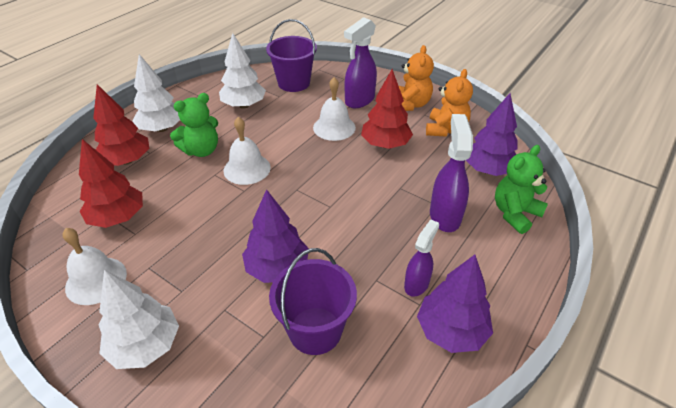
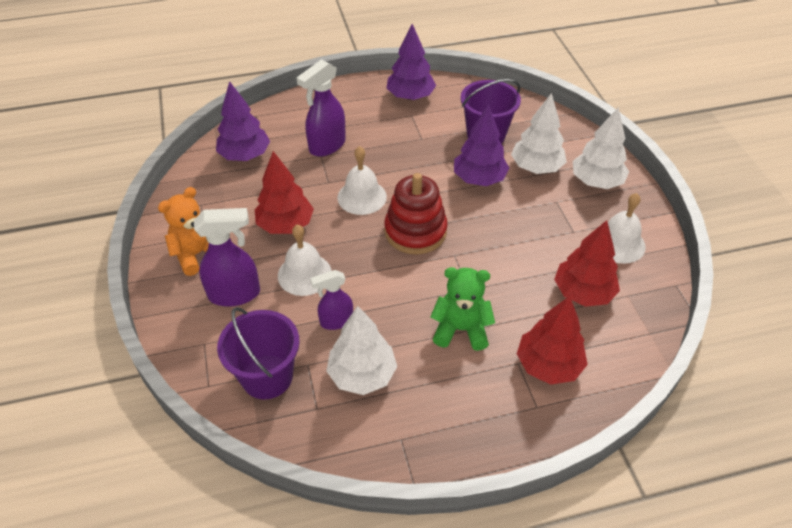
camera: 140 degrees left, 5 degrees up
white tree [132,54,180,132] -> white tree moved to [511,93,567,174]
white bell [224,117,271,185] -> white bell moved to [337,146,387,215]
purple spray bottle [404,219,439,297] -> purple spray bottle moved to [310,270,353,330]
orange teddy bear [426,69,473,137] -> none
green teddy bear [495,145,548,234] -> none
none -> red stacking toy [384,173,447,254]

